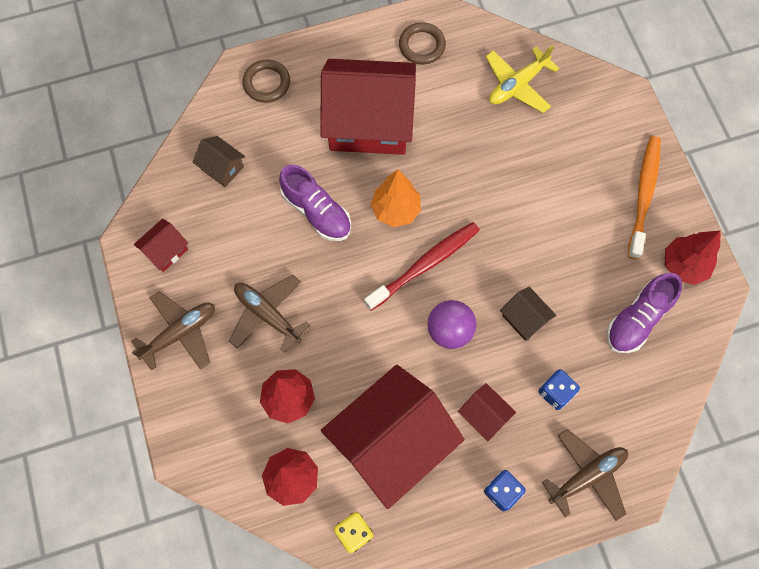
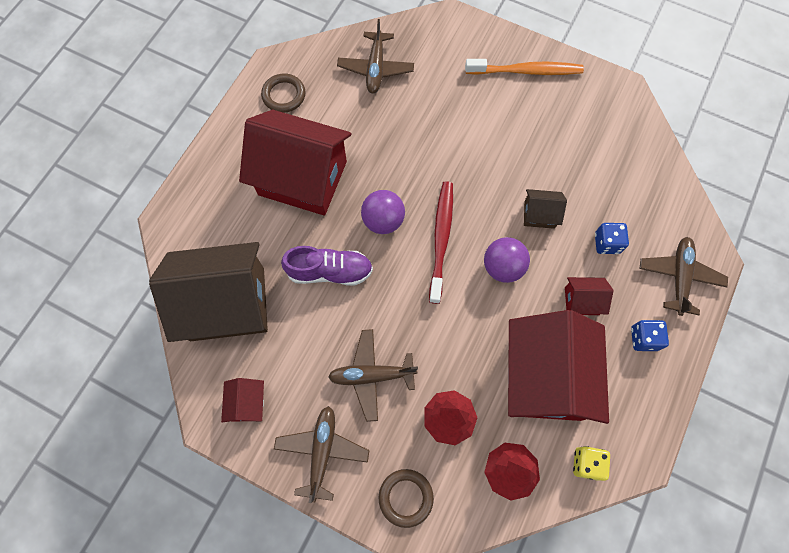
camera: 45 degrees left, 0 degrees up
brown house [193,136,245,187] -> brown house [149,242,268,342], size x2.35
brown ring [243,60,290,103] -> brown ring moved to [379,469,434,528]
red house [320,59,416,155] -> red house turned 60 degrees clockwise [239,110,351,216]
orange tree [371,170,421,227] -> purple ball [361,190,405,234]
yellow plane [486,45,559,113] -> brown plane [337,19,414,94]
purple shoe [607,273,682,353] -> none
orange toothbrush [628,136,661,259] -> orange toothbrush turned 120 degrees clockwise [465,59,584,75]
red tree [665,230,721,285] -> none

